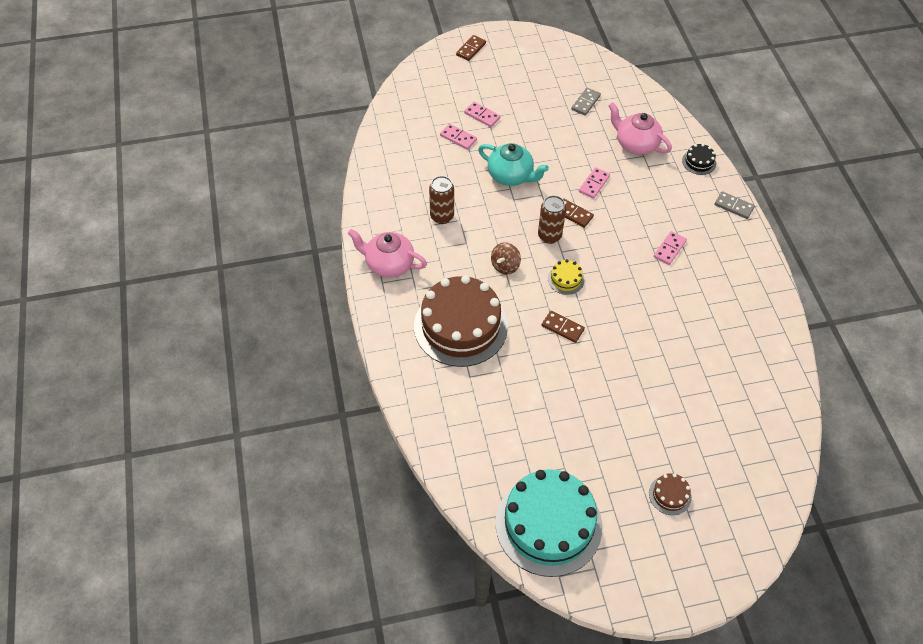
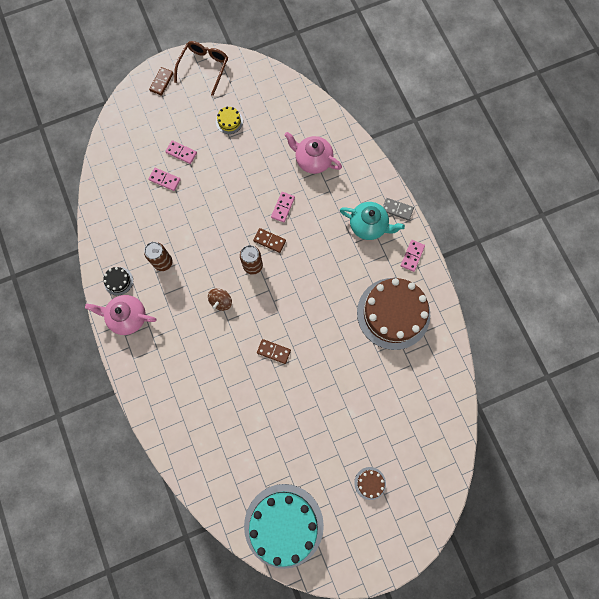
camera: 10 degrees left, 20 degrees up
brown cake [414,275,508,367] -> brown cake moved to [357,278,430,350]
turquoise teapot [478,143,549,186] -> turquoise teapot moved to [340,202,405,240]
yellow cake [548,259,585,295] -> yellow cake moved to [216,107,243,134]
grey domino [571,88,601,116] -> none
pink domino [654,231,687,265] -> pink domino moved to [401,240,425,272]
black cake [682,144,716,175] -> black cake moved to [103,267,133,296]
none -> brown glasses [174,41,228,96]

